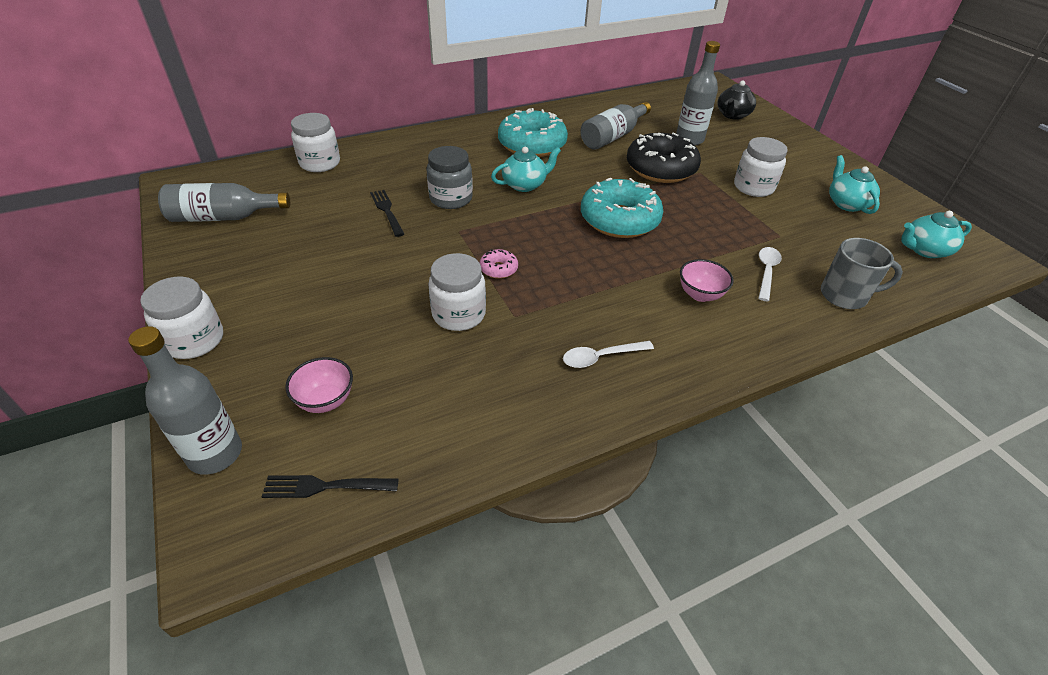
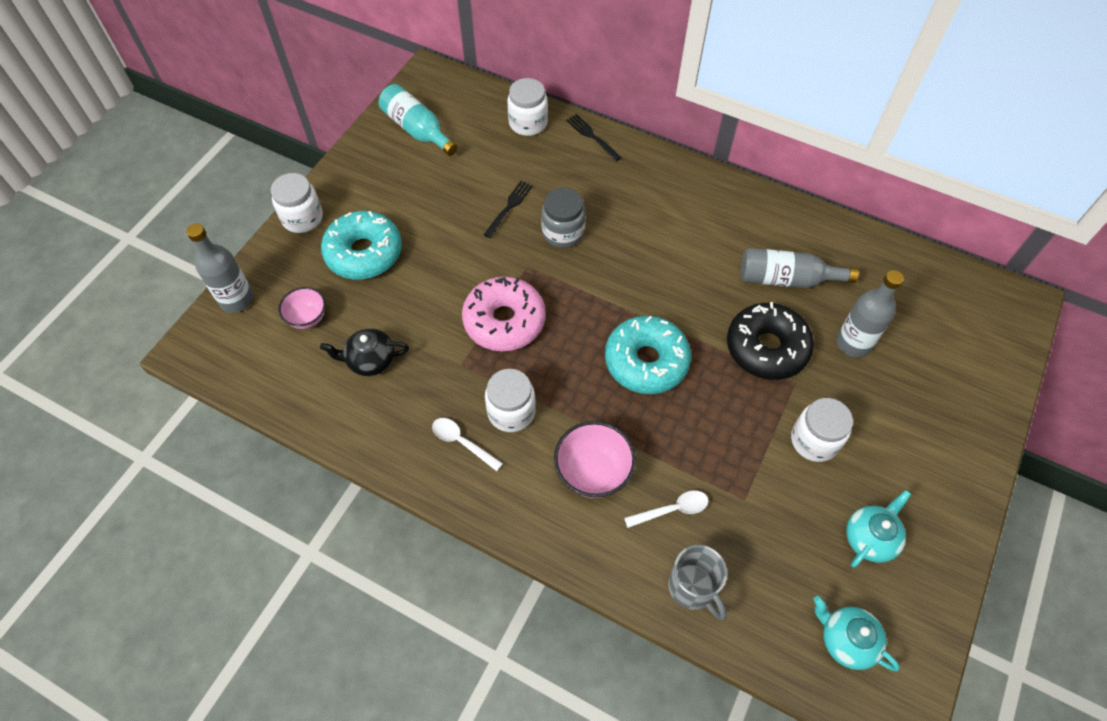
camera: 55 degrees right, 15 degrees up
grey bottle [158,183,290,222] -> turquoise bottle [378,84,458,156]
black fork [262,475,399,498] -> black fork moved to [566,114,622,161]
white jar [428,253,486,331] -> white jar moved to [485,369,536,432]
pink donut [480,249,518,279] -> pink donut [462,276,546,351], size x2.33
turquoise teapot [491,147,561,192] -> none
turquoise donut [498,108,568,157] -> turquoise donut moved to [321,211,402,279]
pink bowl [680,259,734,302] -> pink bowl [554,421,636,498], size x1.55
black teapot [717,80,756,120] -> black teapot moved to [320,328,409,376]

